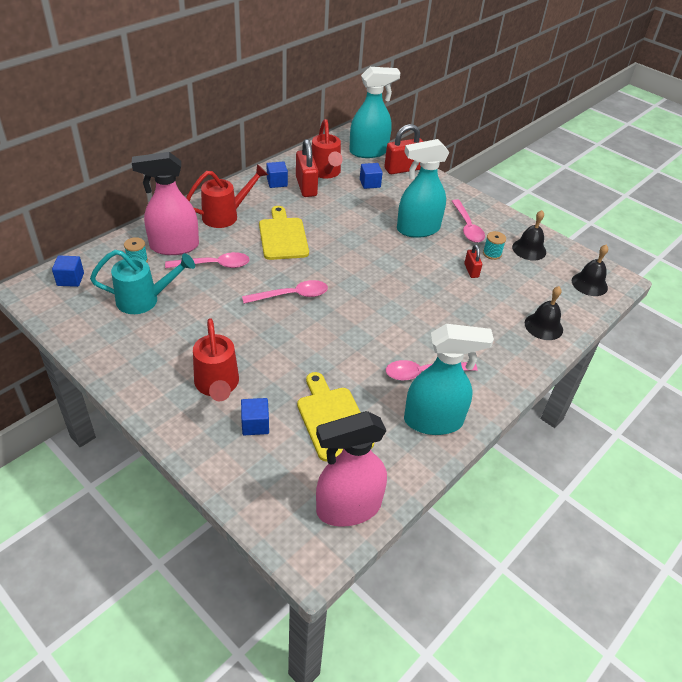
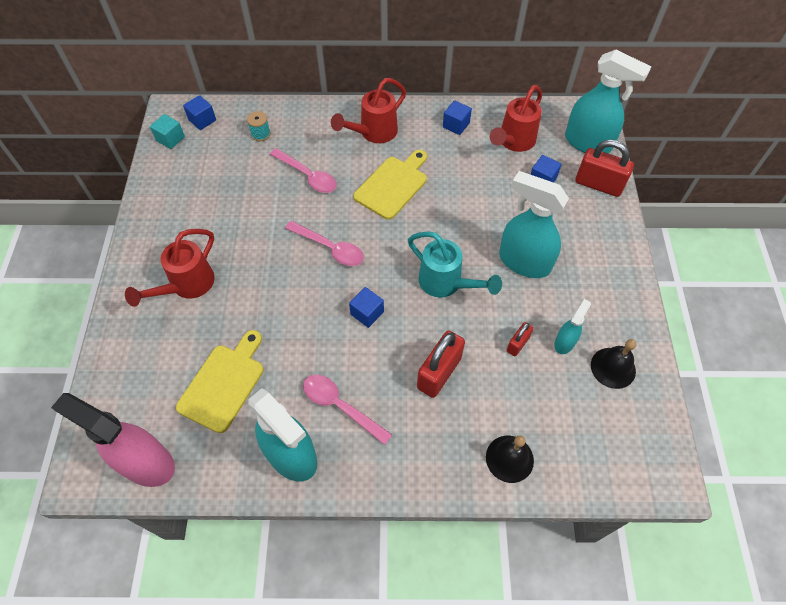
camera: 50 degrees right, 15 degrees up
turquoise watering can [90,250,195,314] -> turquoise watering can moved to [408,231,502,297]
pink spray bottle [132,152,199,255] -> none
red watering can [186,164,268,228] -> red watering can turned 120 degrees clockwise [331,78,406,143]
blue cube [241,398,269,435] -> blue cube moved to [349,287,384,328]
red padlock [296,139,318,197] -> red padlock moved to [417,331,465,398]
pink spoon [452,199,485,243] -> none
turquoise spool [483,231,506,260] -> turquoise spray bottle [554,299,591,354]
black bell [572,245,608,296] -> none
none -> turquoise cube [150,114,185,149]

